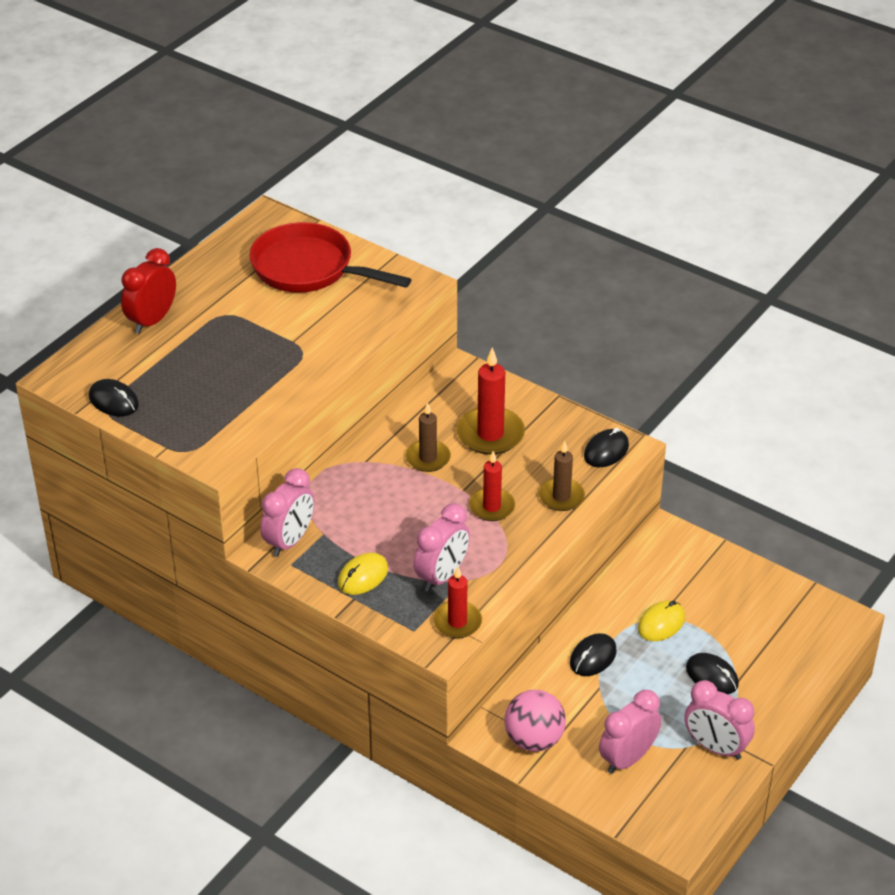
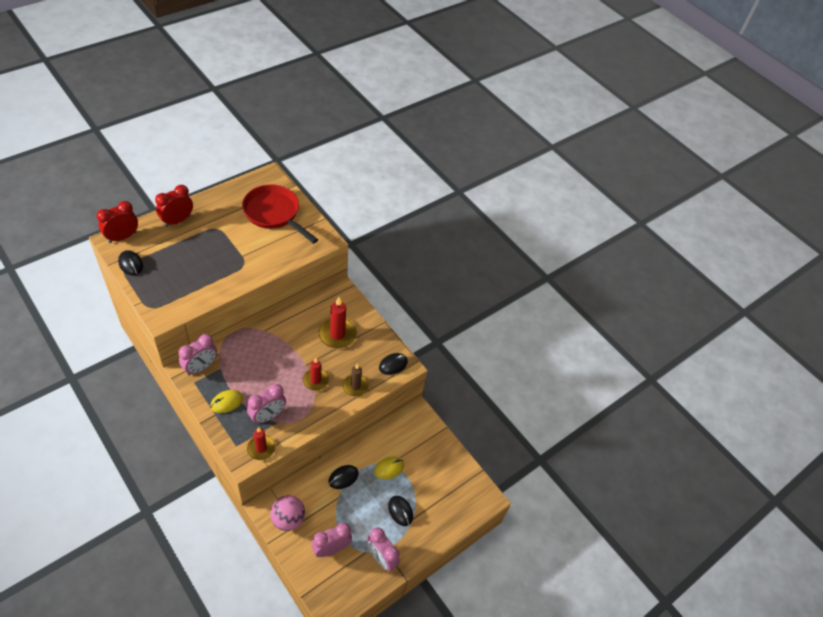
camera: 10 degrees right, 10 degrees up
brown candle [406,402,451,472] -> none
none -> red clock [97,201,138,243]

